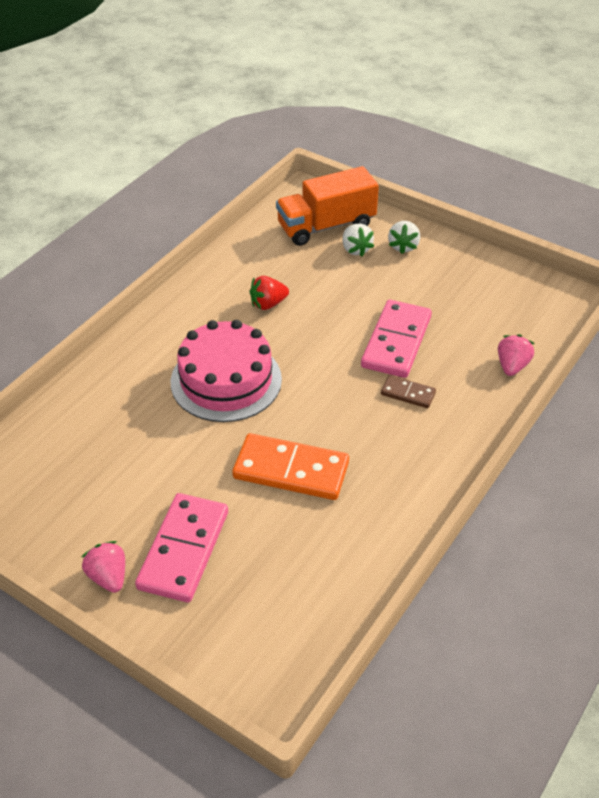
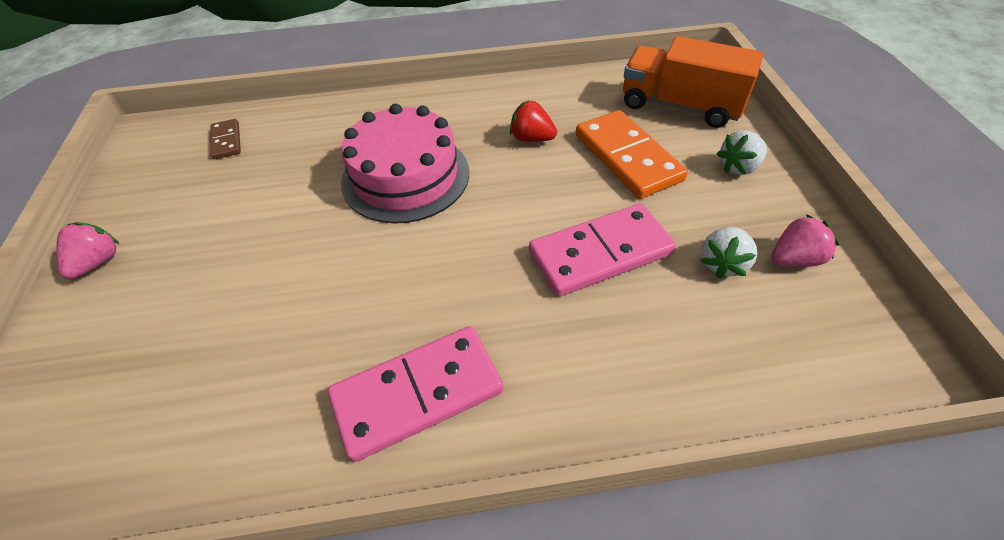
camera: 50 degrees right, 5 degrees up
pink domino [135,493,228,603] -> pink domino moved to [328,326,504,462]
orange domino [232,433,349,500] -> orange domino moved to [576,110,688,199]
white strawberry [343,224,374,257] -> white strawberry moved to [700,227,757,278]
brown domino [381,375,436,408] -> brown domino moved to [210,119,241,159]
pink strawberry [498,334,534,376] -> pink strawberry moved to [771,214,840,267]

